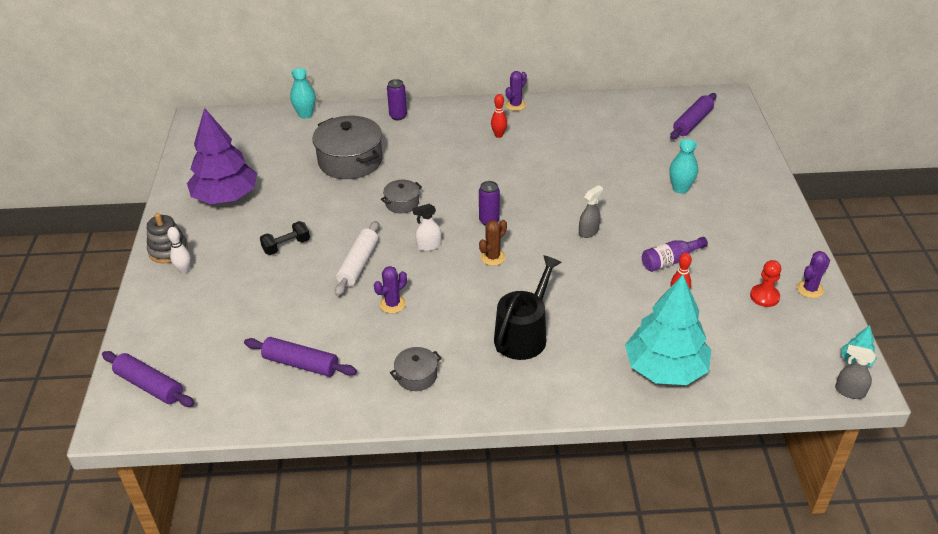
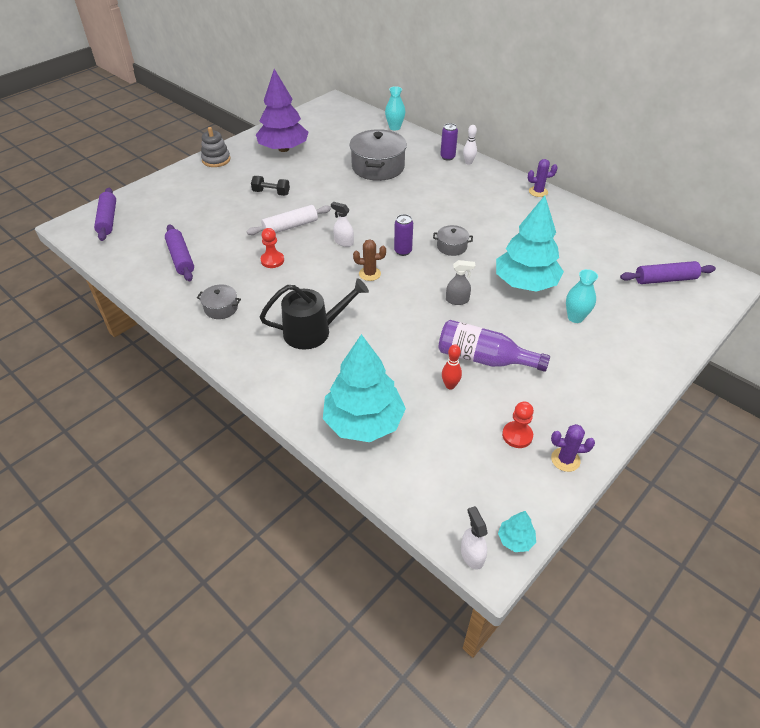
camera: 45 degrees right, 5 degrees up
white bowling pin [167,227,191,274] -> white bowling pin moved to [463,125,477,165]
purple cactus [374,266,407,314] -> red pawn [261,228,284,268]
grey pot [381,180,422,213] -> grey pot moved to [433,225,473,256]
red bowling pin [491,94,507,138] -> none
purple bottle [642,237,708,272] -> purple bottle [439,320,550,372], size x1.54
grey spray bottle [835,345,876,399] -> white spray bottle [461,506,488,570]
none -> turquoise tree [496,196,564,292]

